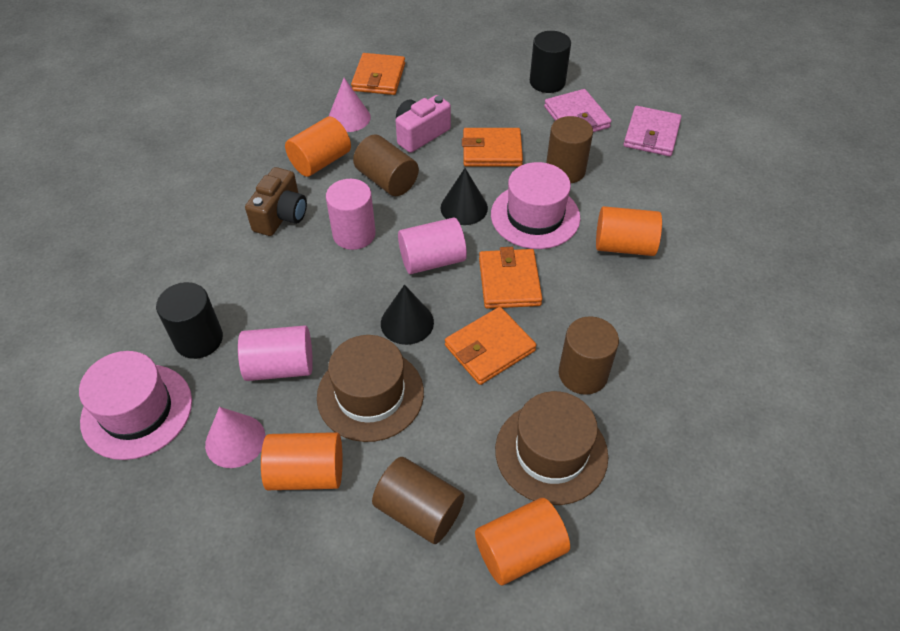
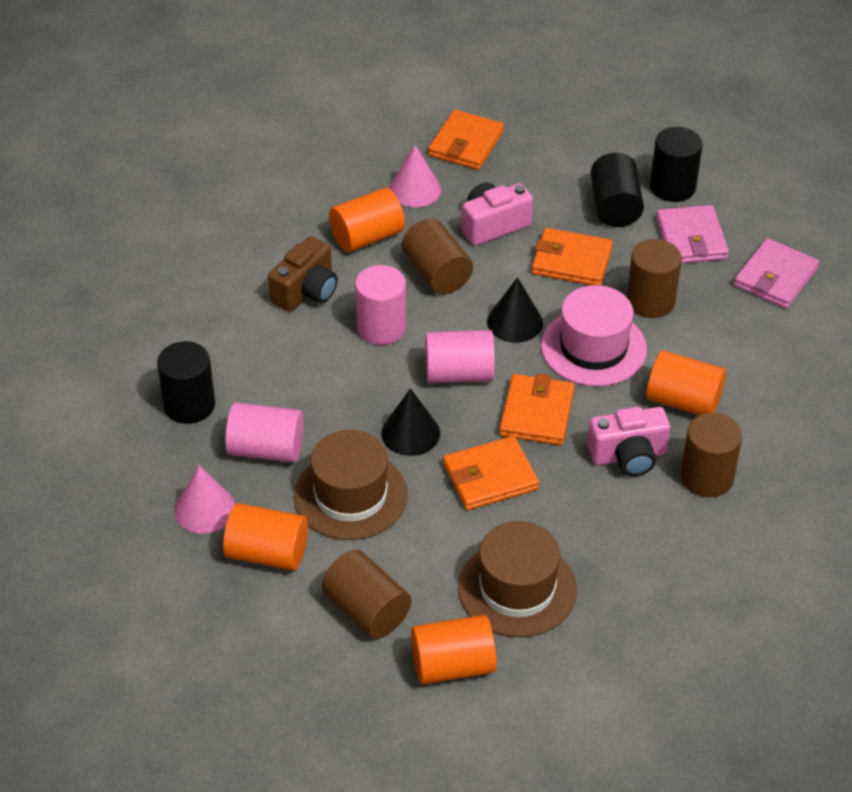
camera: 15 degrees right, 5 degrees down
pink hat [79,351,192,460] -> none
brown cylinder [559,316,619,395] -> brown cylinder moved to [681,413,742,497]
none -> pink camera [587,407,670,476]
none -> black cylinder [590,153,644,227]

